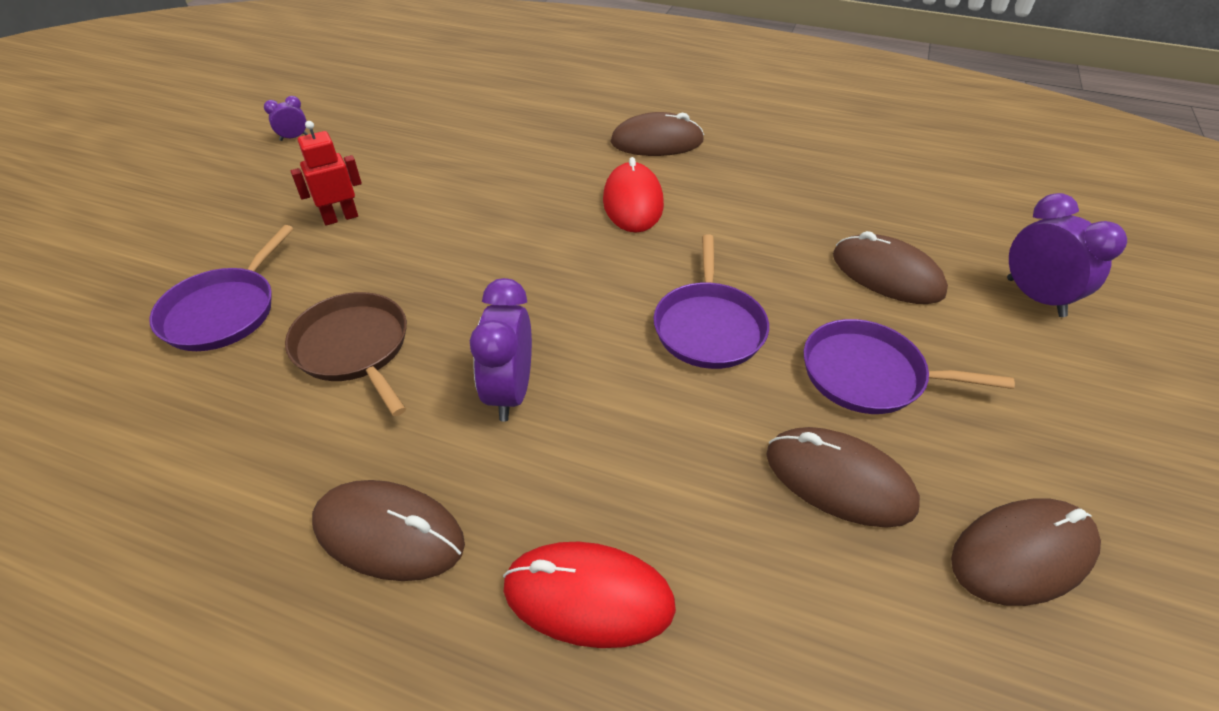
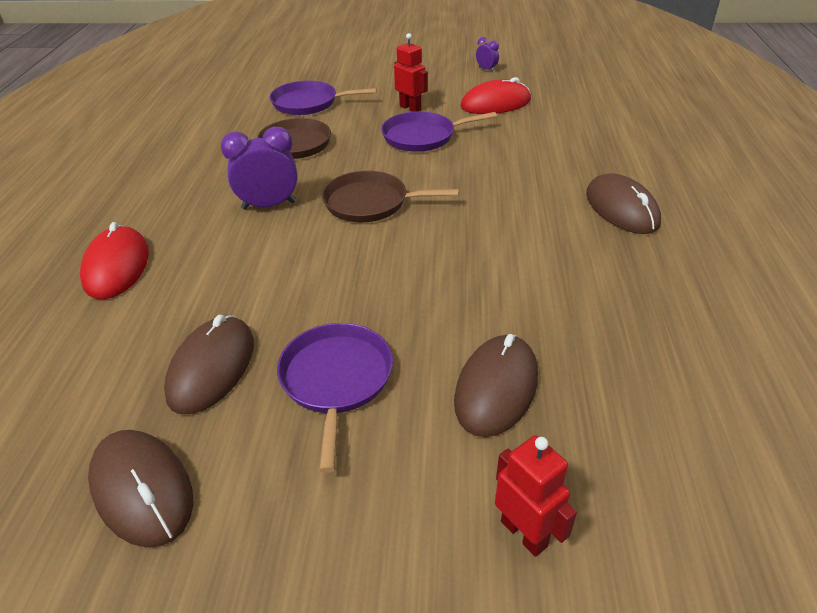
camera: 75 degrees right, 5 degrees down
brown mouse [312,480,465,581] -> none
red mouse [603,157,664,233] -> red mouse moved to [460,77,531,114]
purple pan [654,234,769,369] -> purple pan moved to [381,111,497,152]
purple clock [1007,193,1127,317] -> red robot [495,435,577,557]
none -> brown pan [322,171,459,222]

